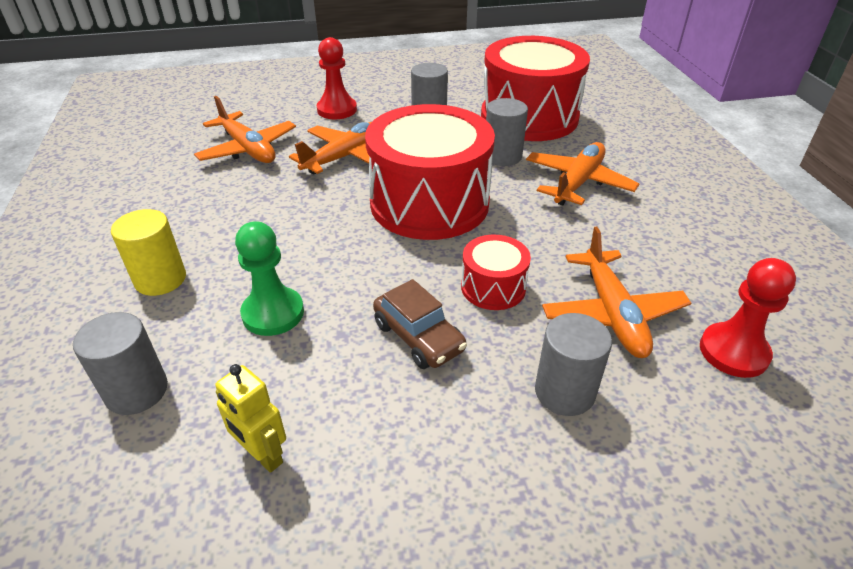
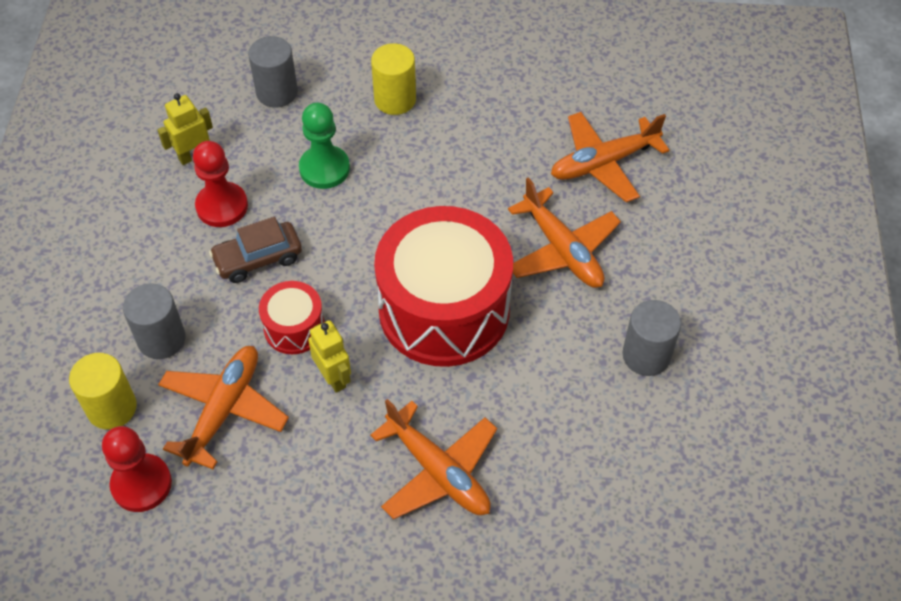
camera: 105 degrees right, 15 degrees up
red pawn [317,37,357,119] -> red pawn moved to [193,141,248,227]
red drum [481,36,590,141] -> none
grey cylinder [486,98,528,166] -> none
orange plane [542,227,691,358] -> orange plane turned 105 degrees clockwise [158,346,289,469]
none -> yellow cylinder [69,353,137,430]
none -> yellow robot [308,320,351,393]

